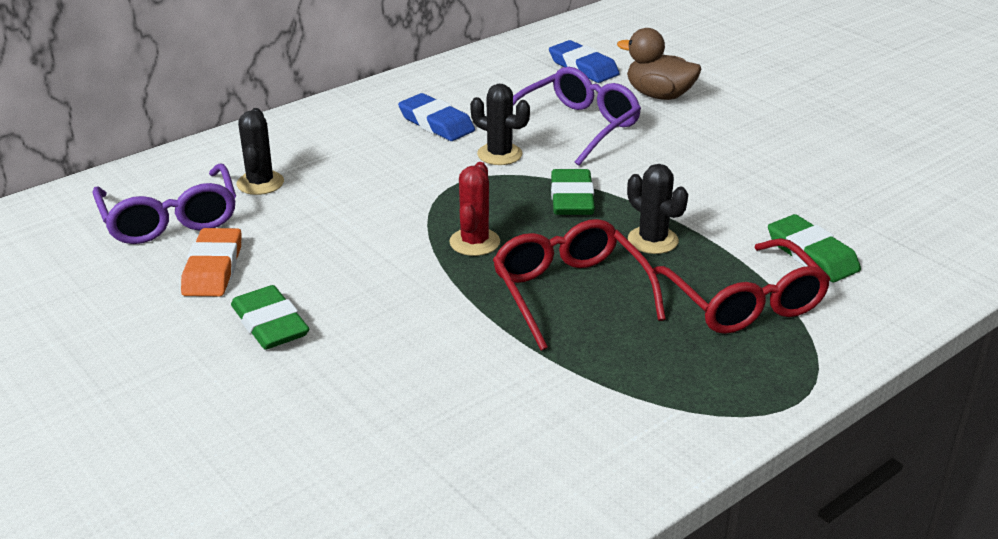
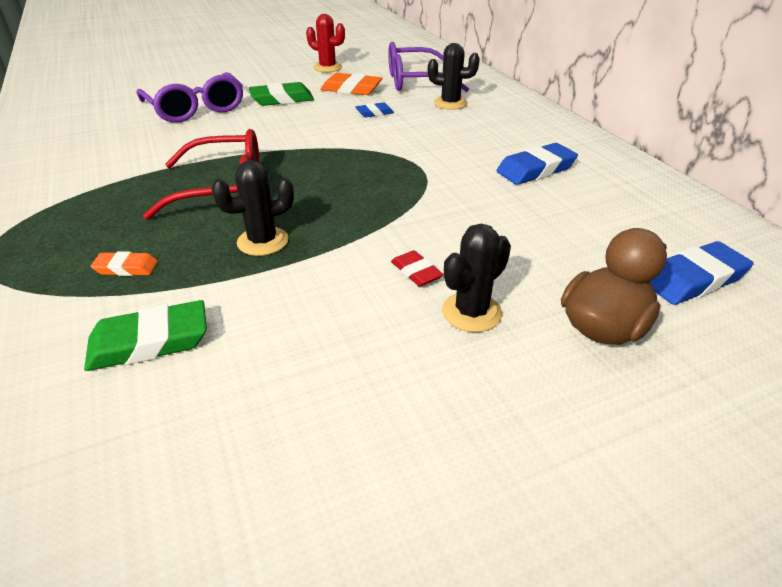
camera: 105 degrees right, 5 degrees up
red cactus [449,162,500,256] -> red cactus moved to [306,14,345,72]
black cactus [470,84,530,165] -> black cactus moved to [442,224,511,332]
purple glasses [513,67,641,166] -> purple glasses moved to [136,72,243,123]
green eraser [551,169,595,215] -> none
red glasses [653,238,830,334] -> orange eraser [90,251,158,276]
none -> blue eraser [355,102,394,117]
none -> red eraser [391,250,444,286]

